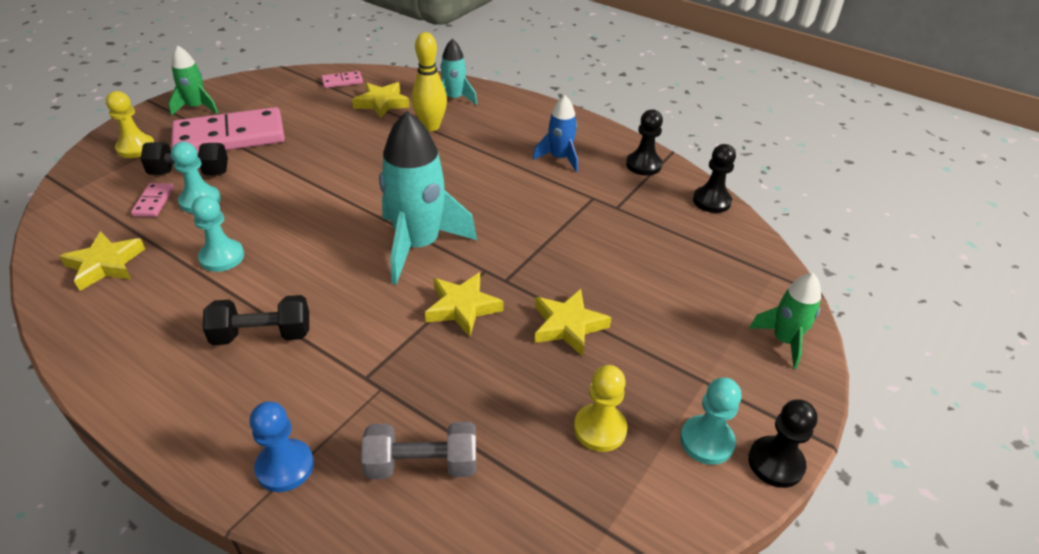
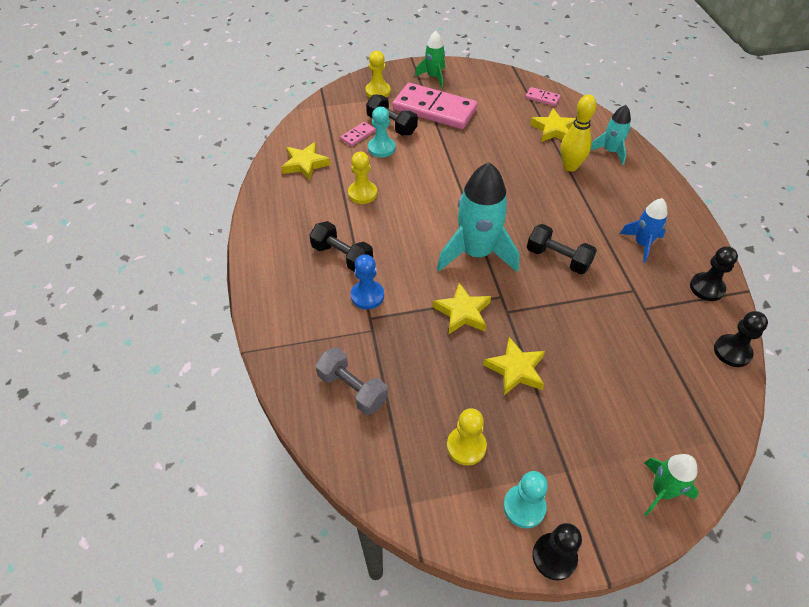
camera: 45 degrees right, 10 degrees up
turquoise pawn [191,196,244,272] -> yellow pawn [348,152,377,204]
blue pawn [250,401,314,492] -> blue pawn moved to [351,254,384,309]
none -> black dumbbell [527,224,597,274]

